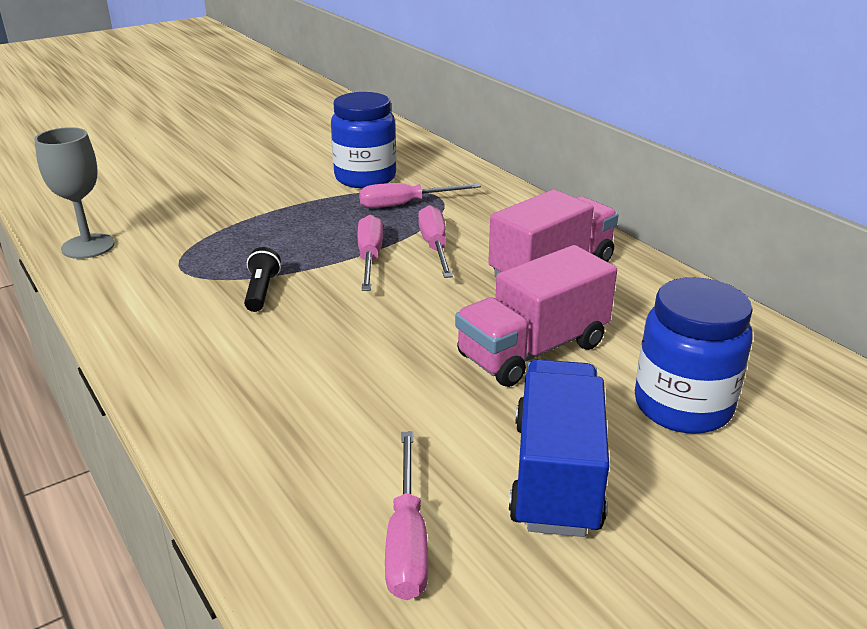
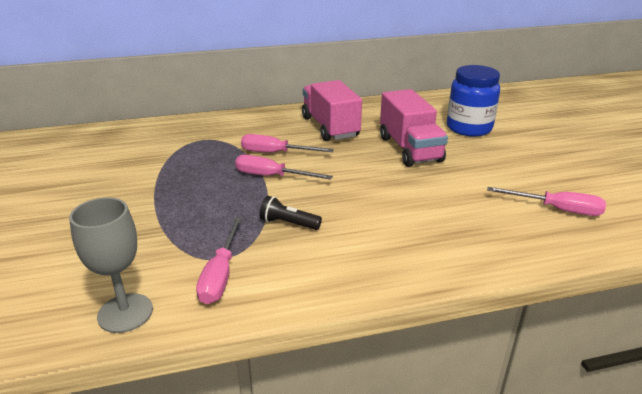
camera: 70 degrees left, 0 degrees up
blue jar [331,92,396,188] -> none
pink screwdriver [359,183,481,208] -> pink screwdriver moved to [196,217,242,304]
blue truck [509,359,609,537] -> none

